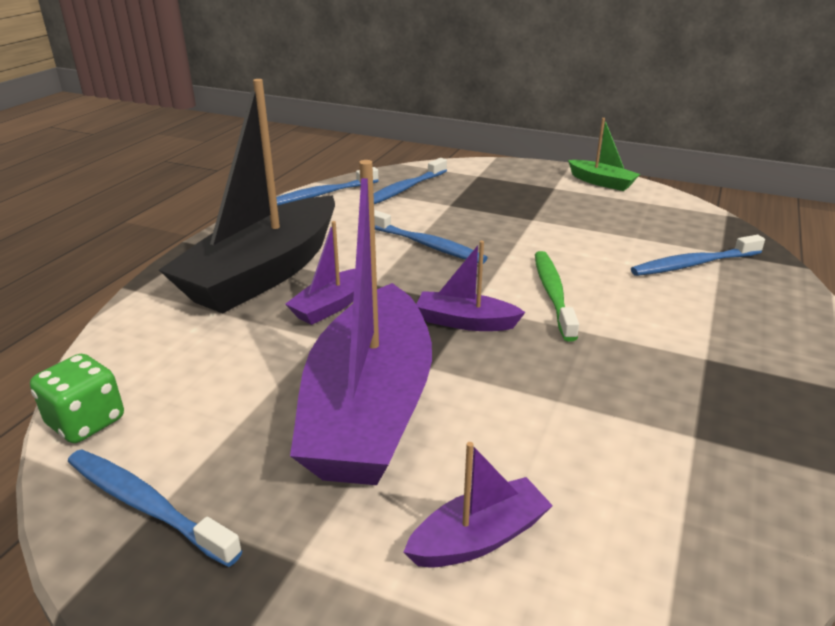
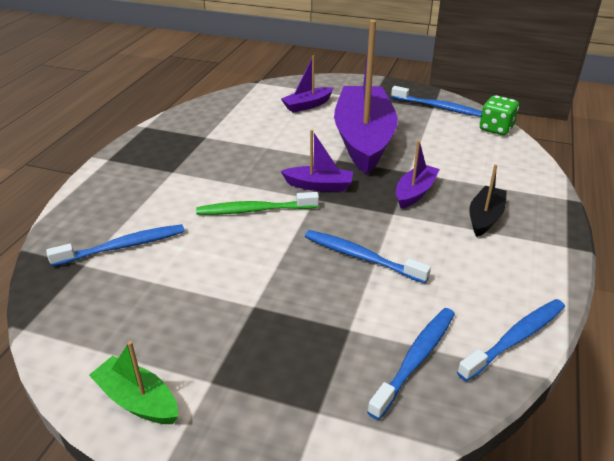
camera: 175 degrees right, 5 degrees up
black boat [159,79,335,313] -> black boat [469,164,507,237], size x0.44
green toothbrush [535,251,579,342] -> green toothbrush turned 90 degrees clockwise [196,192,319,215]

